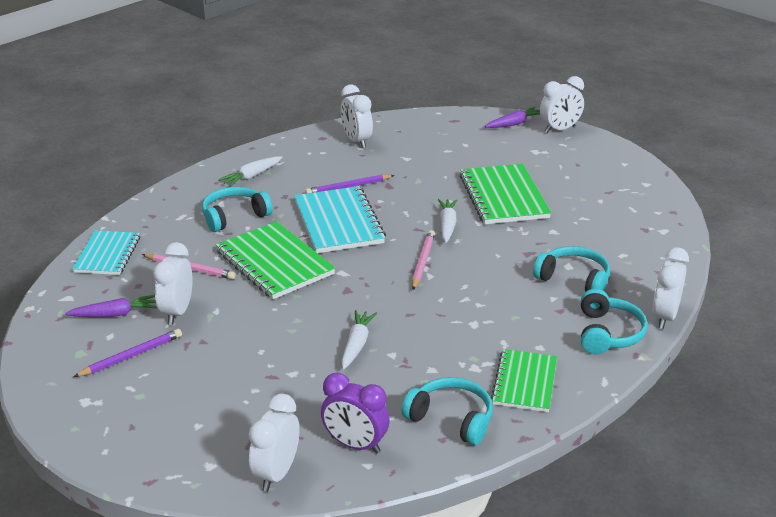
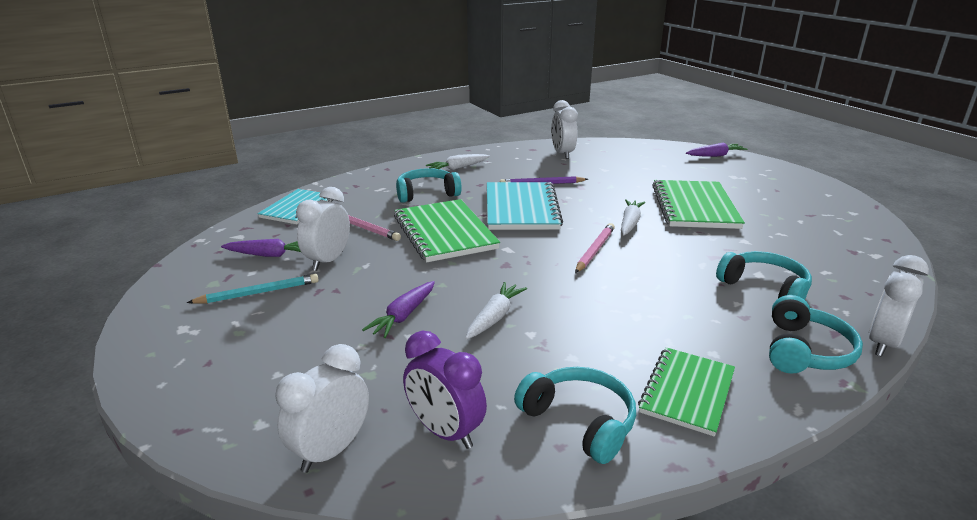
camera: 15 degrees right, 5 degrees down
purple pencil [73,329,182,377] -> turquoise pencil [187,274,319,304]
white clock [540,76,584,133] -> none
none -> purple carrot [362,281,435,338]

